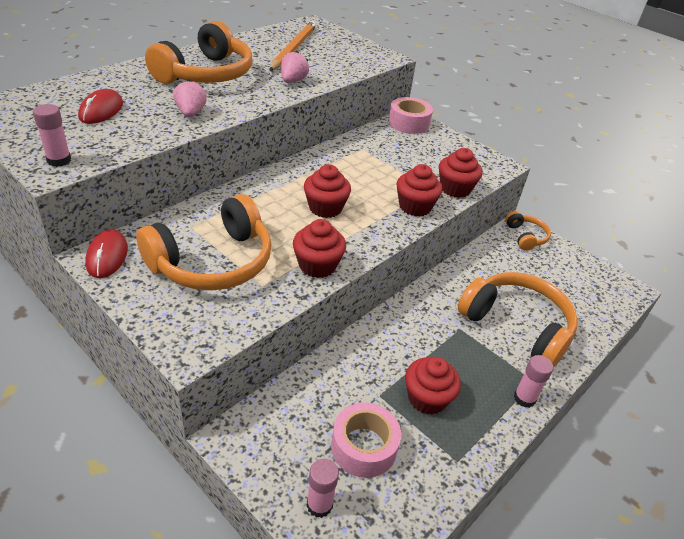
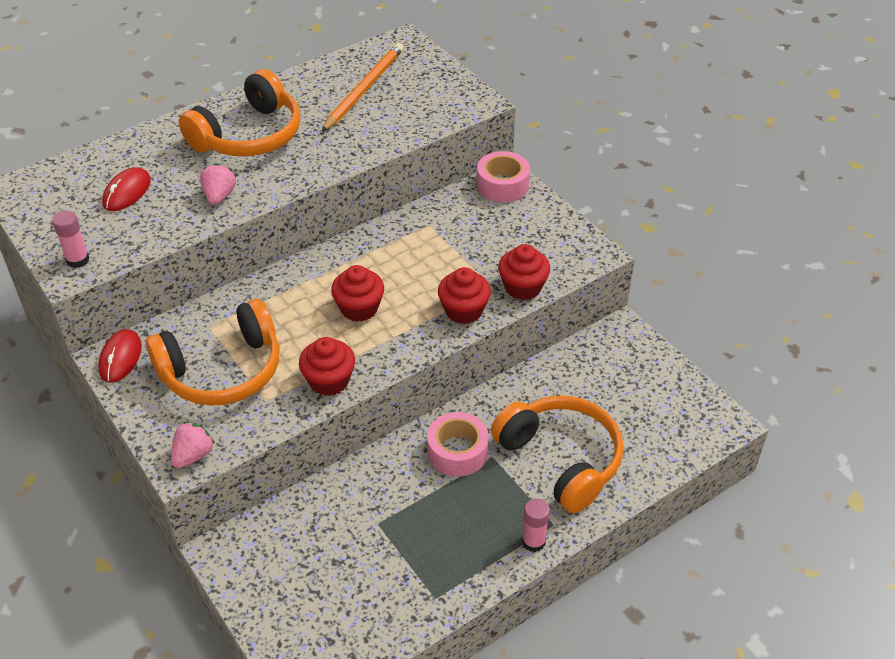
camera: 15 degrees right, 5 degrees up
pink strawberry [281,51,309,83] -> pink strawberry moved to [171,422,215,468]
pink glue stick [306,459,339,518] -> none
pink tape [331,403,401,478] -> pink tape moved to [427,412,489,477]
red cupcake [405,357,461,415] -> none
orange headphones [505,211,551,251] -> none

